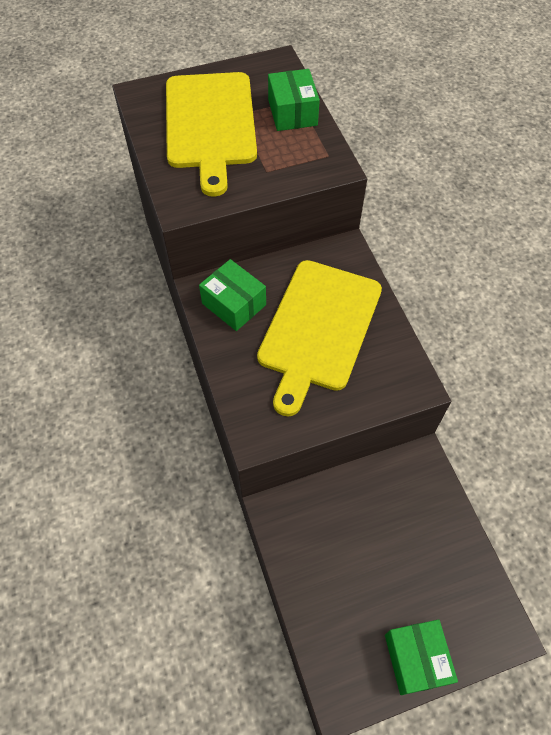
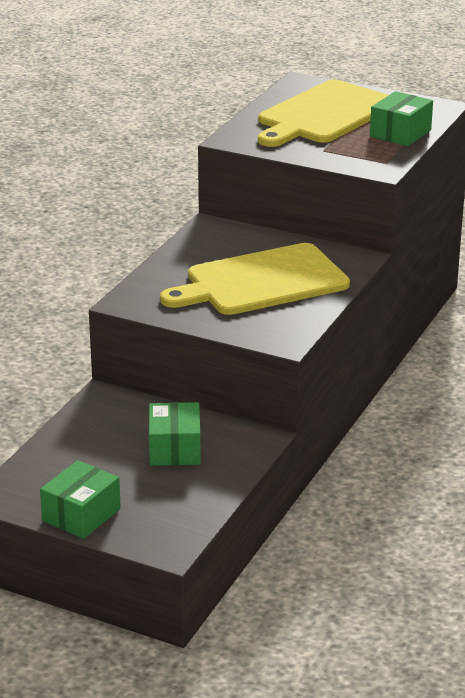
camera: 45 degrees right, 30 degrees down
green box [199,259,266,331] -> green box moved to [149,402,201,466]

